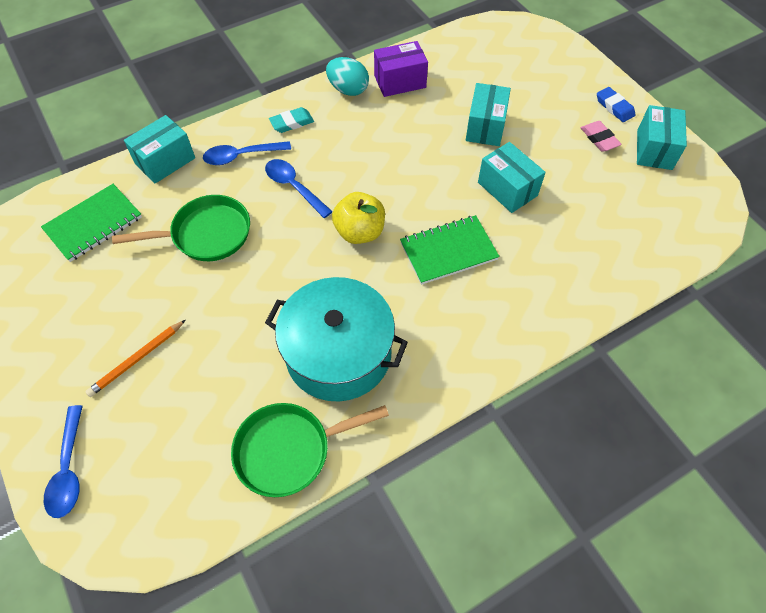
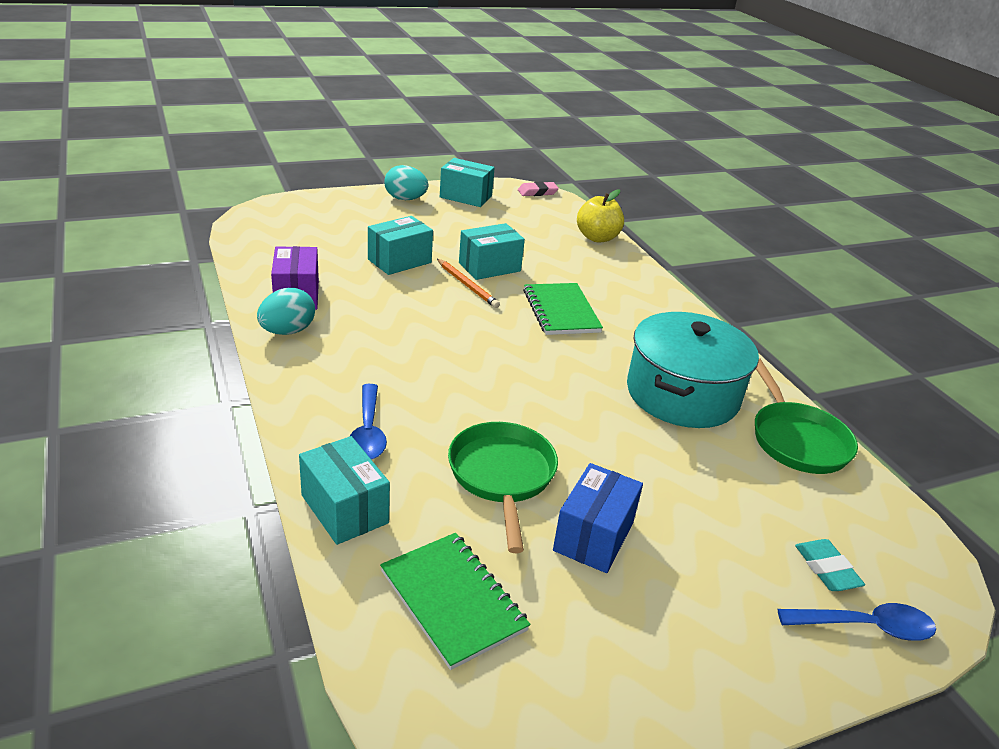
camera: 85 degrees left, 25 degrees down
orange pencil [85,320,185,397] -> orange pencil moved to [437,259,500,308]
blue spoon [265,159,333,218] -> none
turquoise eraser [269,107,314,133] -> turquoise eraser moved to [795,539,865,591]
yellow apple [332,192,385,244] -> yellow apple moved to [577,189,624,242]
turquoise box [466,83,511,146] -> turquoise box turned 60 degrees counterclockwise [368,216,433,275]
pink eraser [581,121,622,152] -> pink eraser moved to [518,182,559,196]
blue eraser [597,87,635,122] -> turquoise egg [384,165,428,200]
none -> blue box [553,463,643,573]

